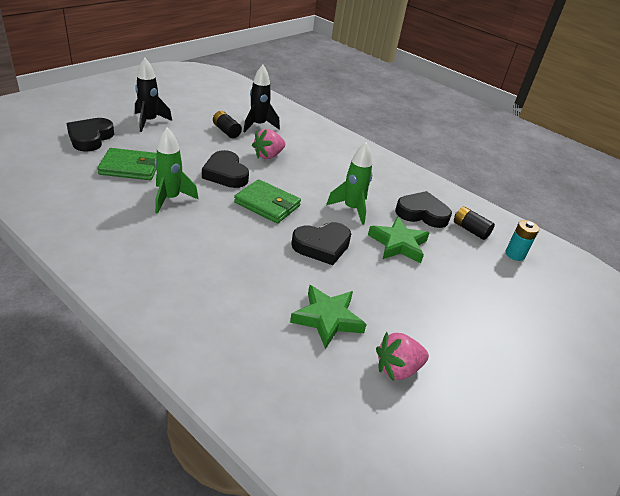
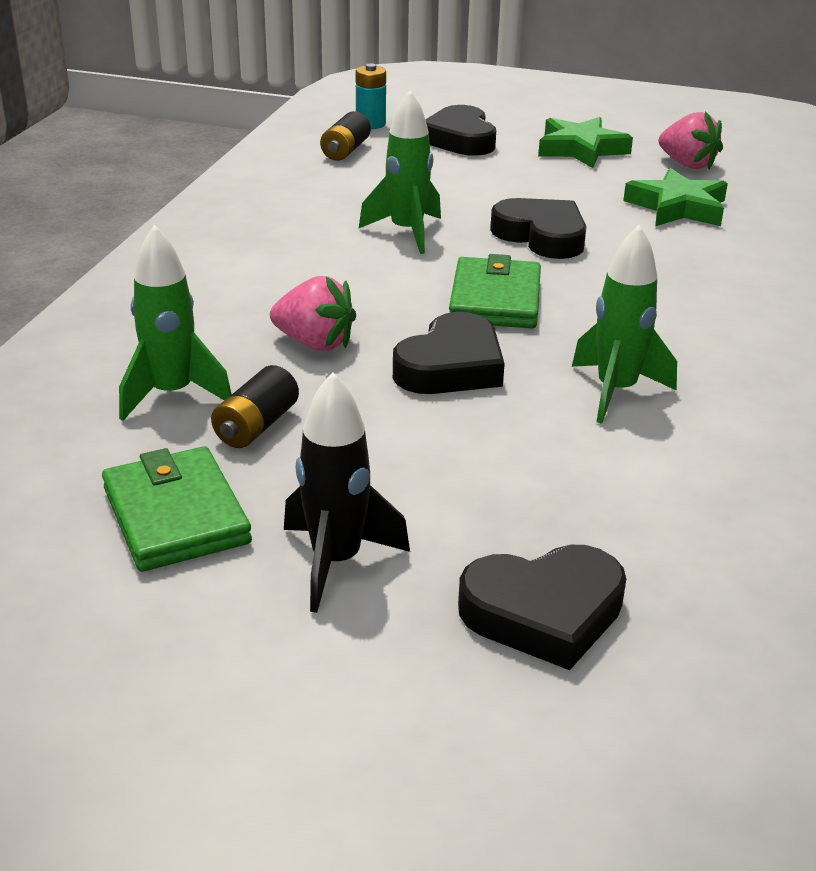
camera: 110 degrees left, 5 degrees down
green wallet [97,148,157,180] -> green wallet moved to [102,446,252,572]
black rocket [243,65,280,132] -> green rocket [119,225,232,421]
green star [368,216,429,263] -> green star moved to [538,117,633,168]
black heart [395,191,452,228] -> black heart moved to [425,105,496,156]

